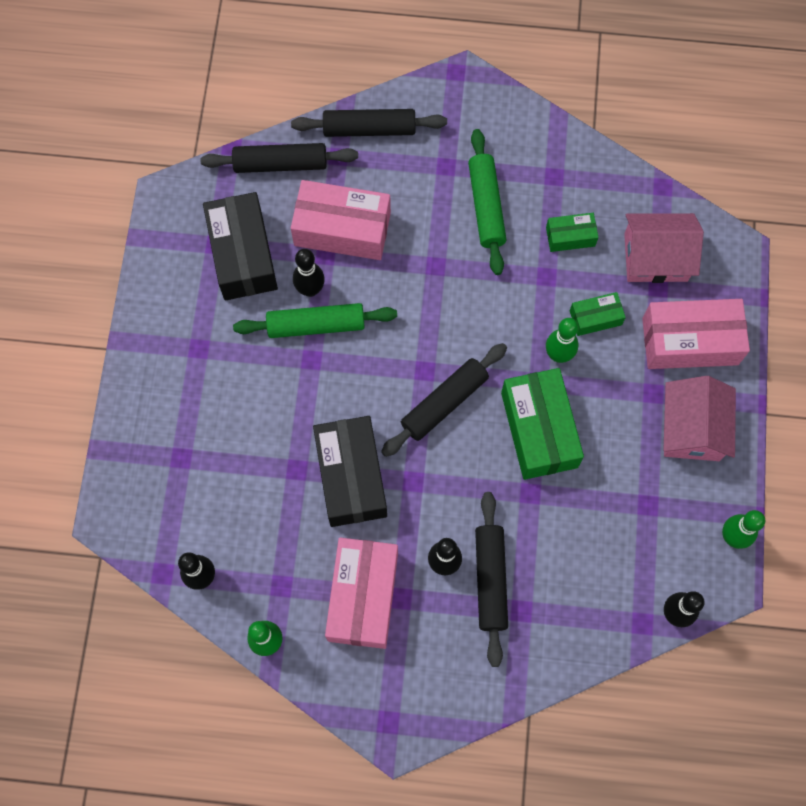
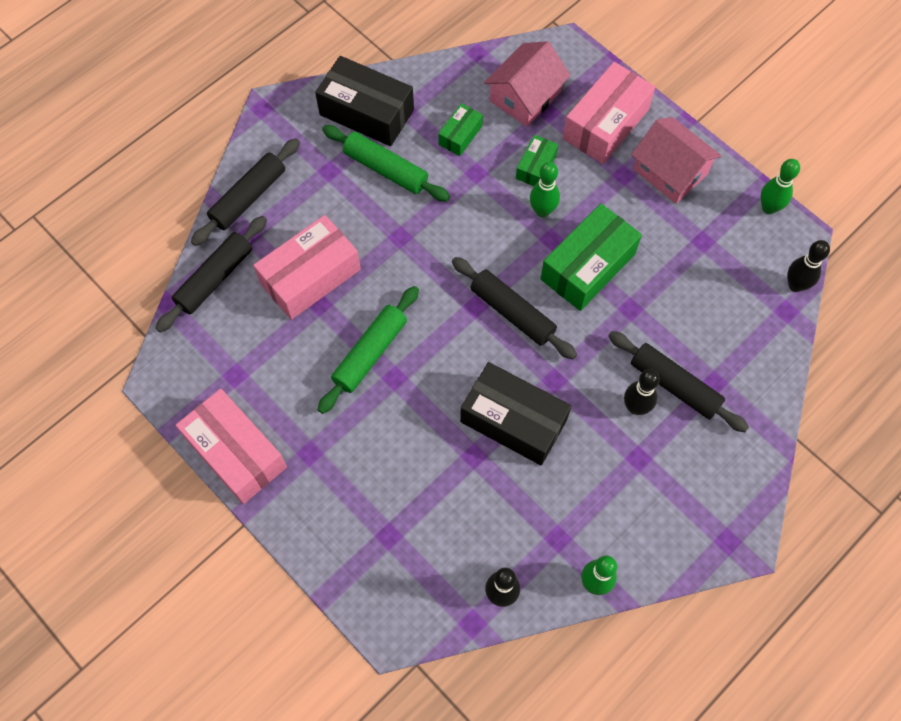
camera: 50 degrees left, 5 degrees down
black box [203,192,278,300] -> black box moved to [315,56,414,146]
black bowling pin [293,249,325,297] -> none
pink box [325,537,398,649] -> pink box moved to [176,389,287,504]
black rolling pin [381,343,507,457] -> black rolling pin turned 45 degrees counterclockwise [452,257,577,359]
green box [501,368,584,480] -> green box turned 75 degrees counterclockwise [540,203,642,311]

